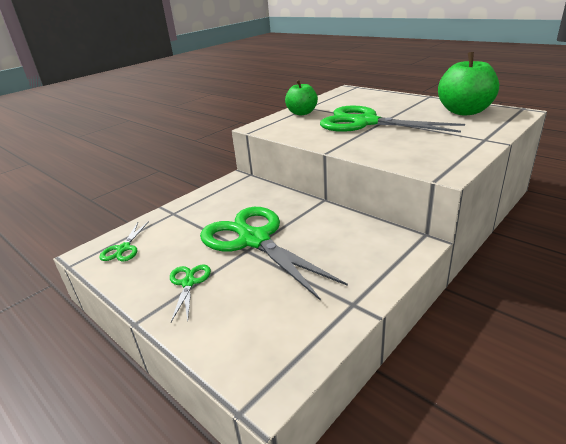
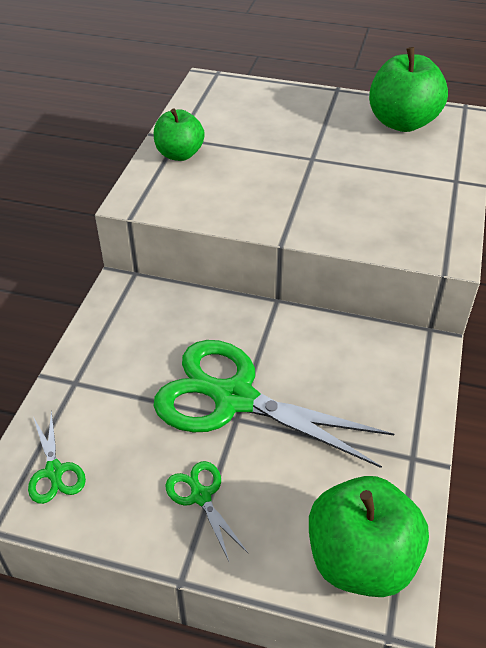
camera: 30 degrees left, 15 degrees up
green scissors [320,105,465,133] -> none
none -> green apple [309,476,429,597]

